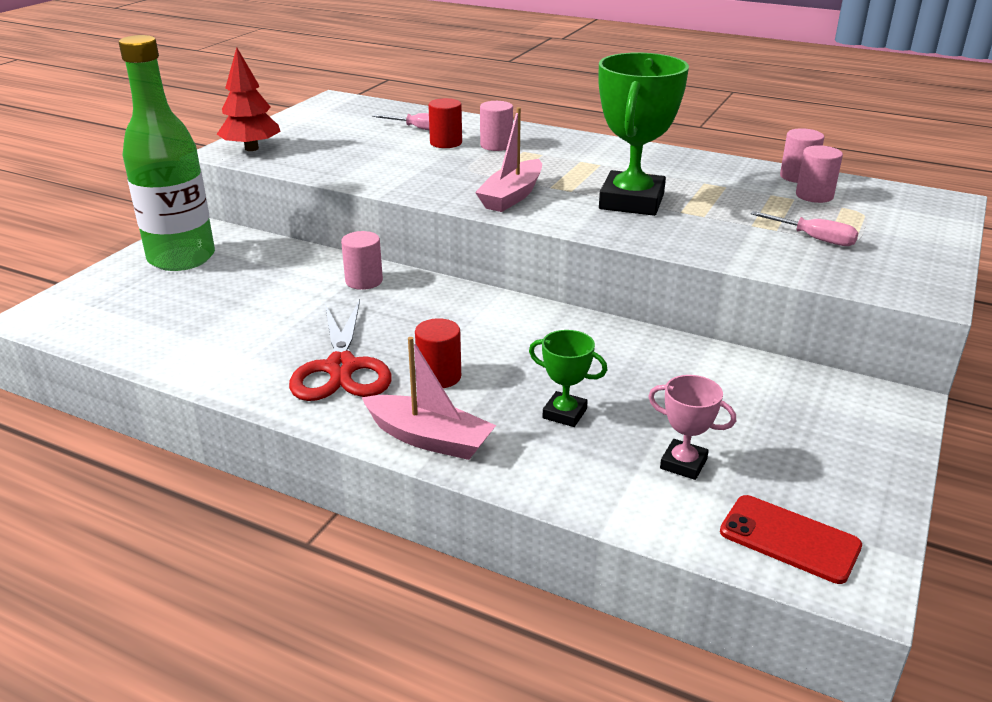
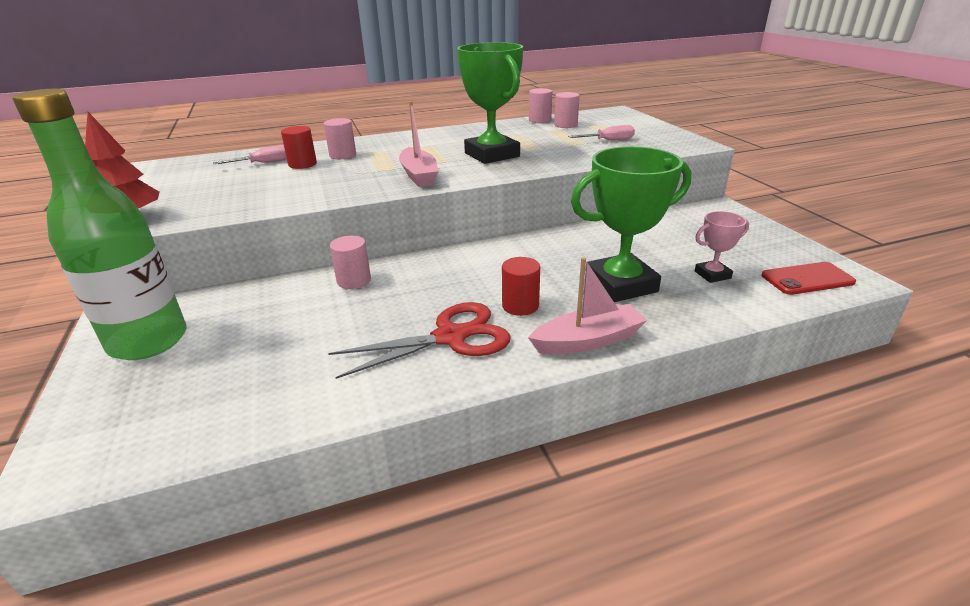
camera: 45 degrees left, 0 degrees up
red scissors [289,299,392,401] -> red scissors turned 60 degrees counterclockwise [328,302,510,379]
green trophy [529,330,607,427] -> green trophy [571,146,691,302], size x2.06

